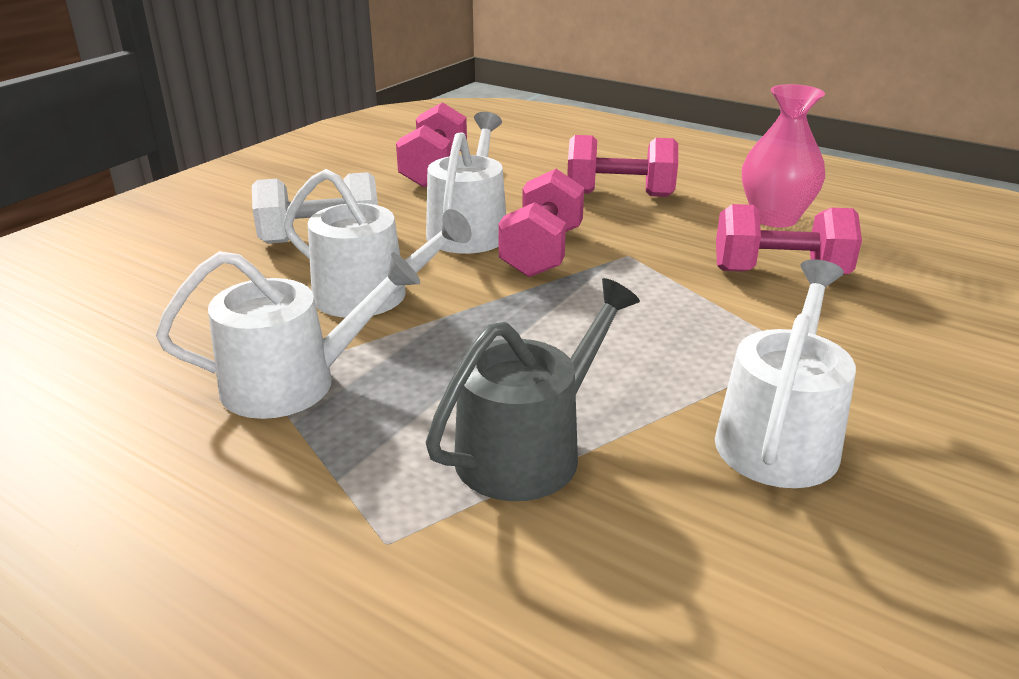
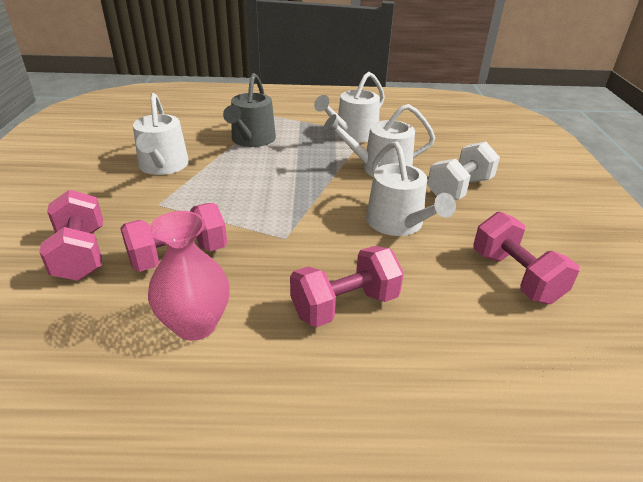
camera: 145 degrees right, 5 degrees up
pink dumbbell [498,169,584,277] -> pink dumbbell moved to [39,190,103,281]

